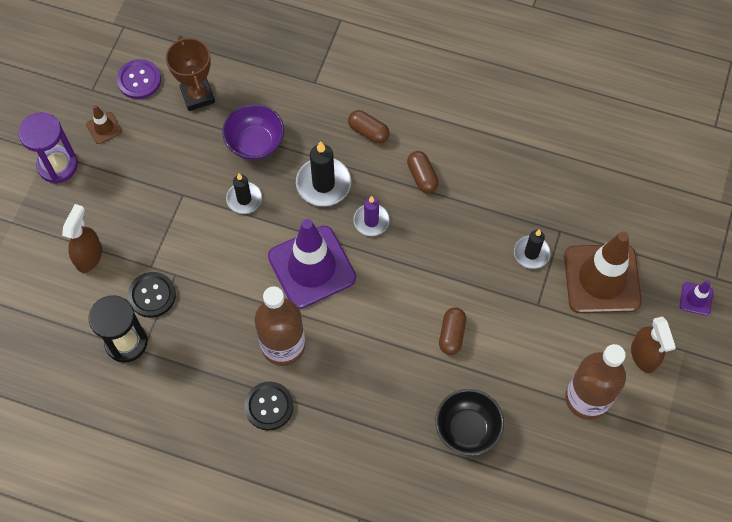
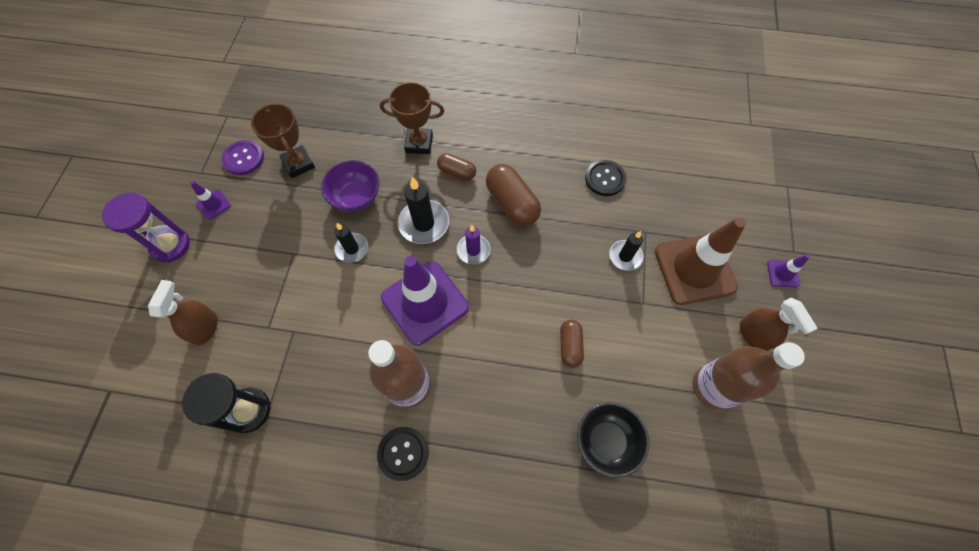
camera: 10 degrees left, 0 degrees up
brown traffic cone [86,105,122,144] -> purple traffic cone [190,181,231,220]
black button [128,272,176,318] -> black button moved to [585,160,626,196]
brown capsule [407,151,439,193] -> brown capsule [486,164,541,226], size x1.68
none -> brown trophy [380,82,444,154]

